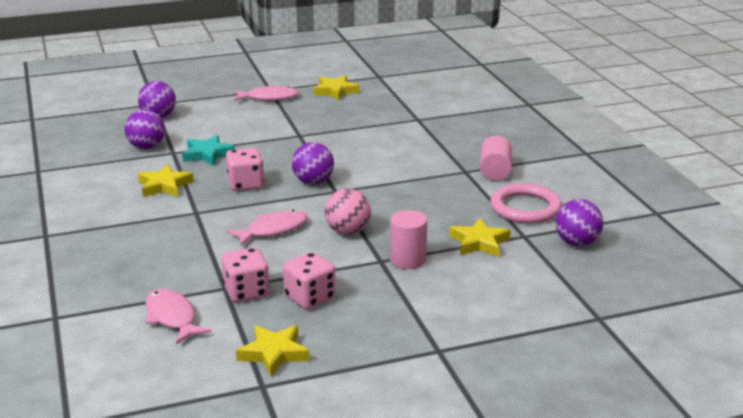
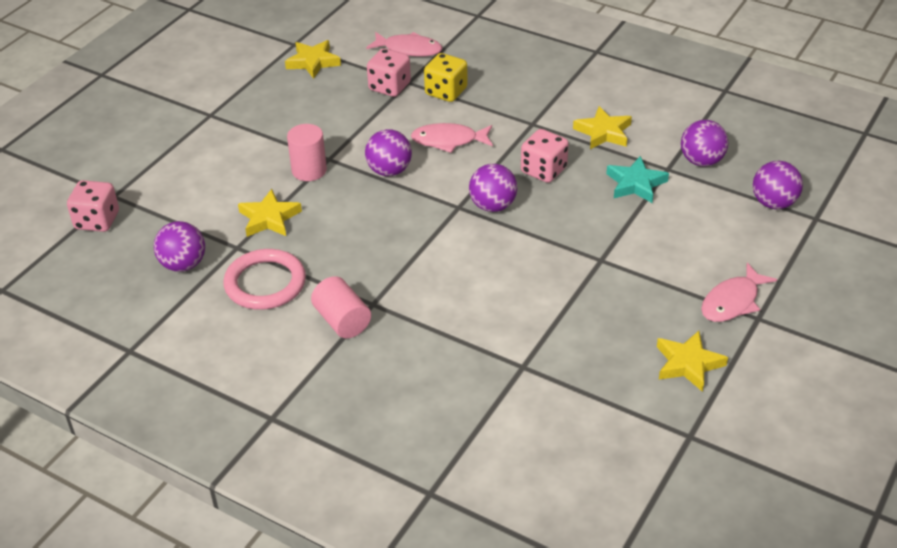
camera: 140 degrees right, 15 degrees up
pink fish [226,210,308,246] -> pink fish turned 75 degrees clockwise [411,123,493,153]
pink dice [283,252,336,309] -> pink dice moved to [67,180,119,232]
pink ball [325,189,371,235] -> purple ball [365,129,412,176]
none -> yellow dice [424,53,468,102]

